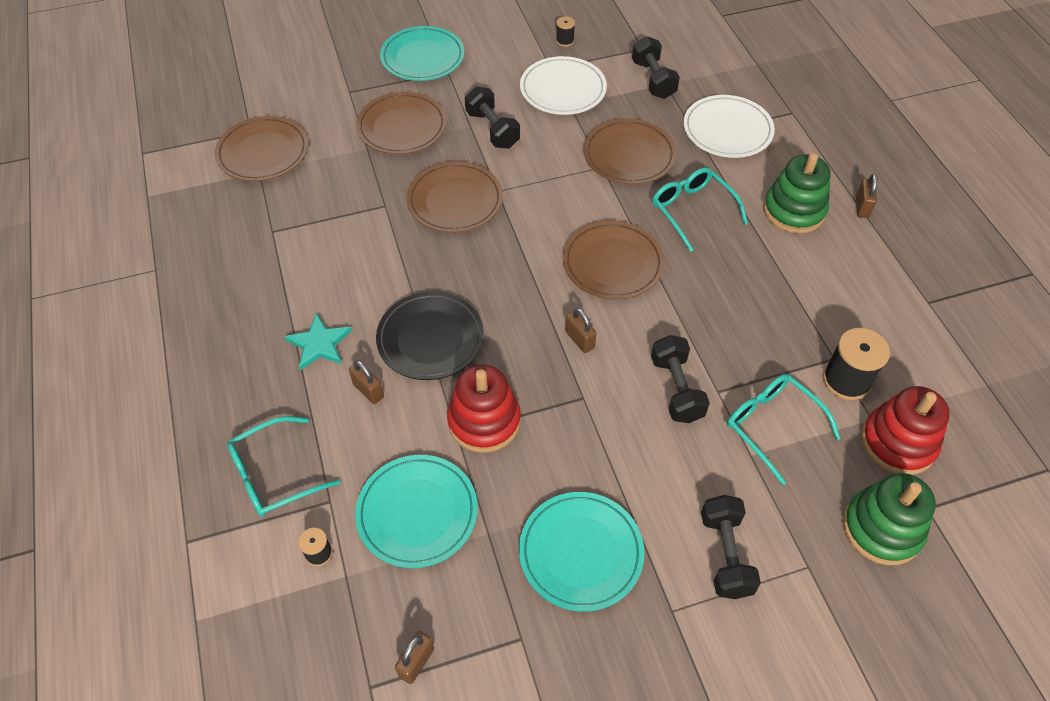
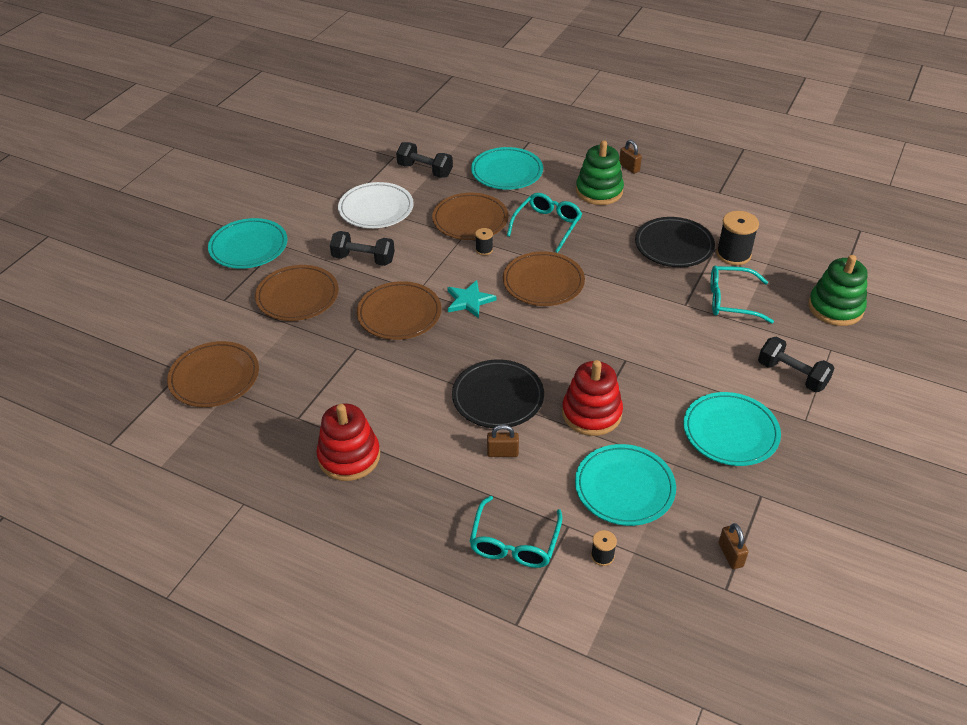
camera: 45 degrees left, 10 degrees down
turquoise star [284,313,352,370] -> turquoise star moved to [447,280,497,318]
black spool [556,16,575,47] -> black spool moved to [475,228,493,255]
brown padlock [565,308,596,353] -> none
black dumbbell [651,335,710,423] -> none
turquoise glasses [652,167,748,252] -> turquoise glasses turned 105 degrees clockwise [507,193,582,253]
white plate [683,95,775,158] -> turquoise plate [471,147,543,190]
red stacking toy [861,386,950,475] -> red stacking toy moved to [316,404,380,481]
none -> black plate [635,217,715,267]

